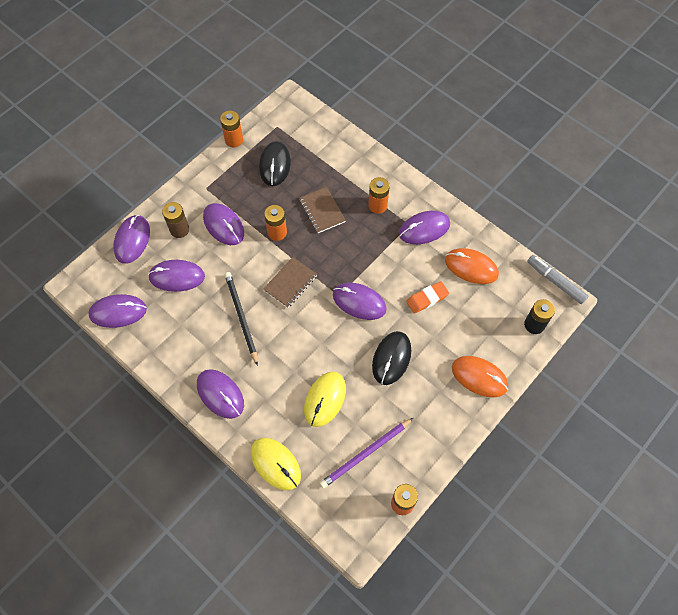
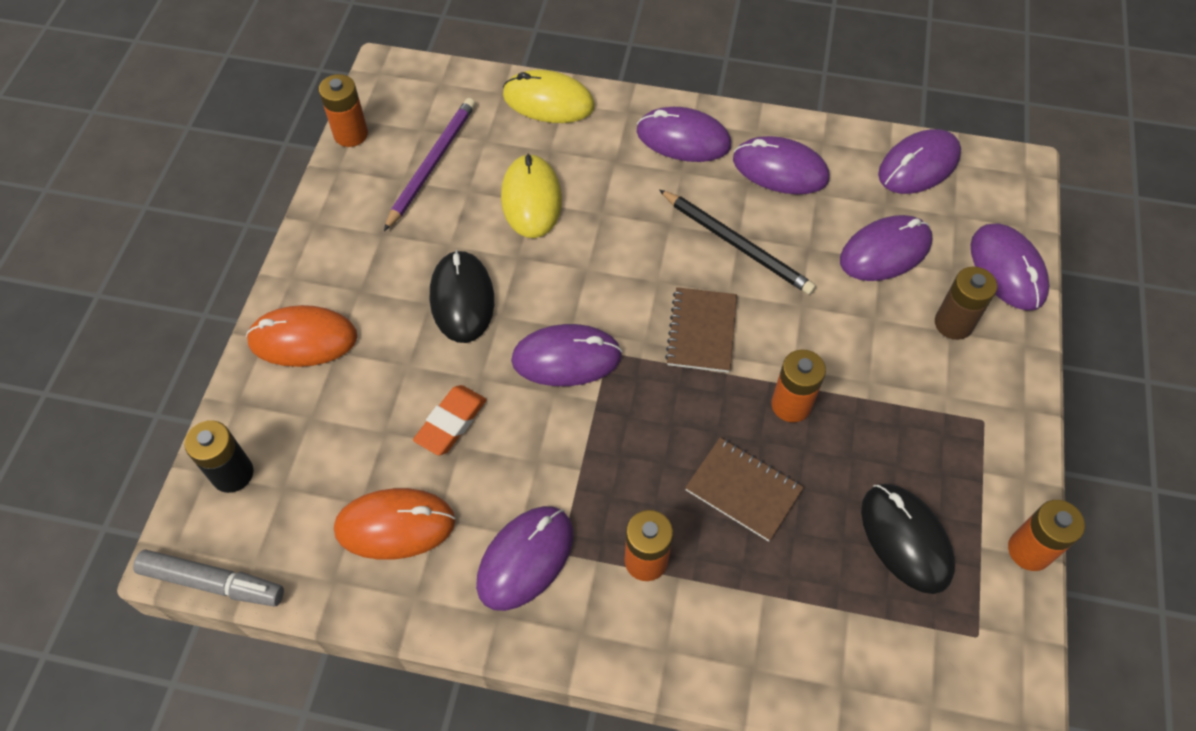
camera: 150 degrees right, 5 degrees down
purple mouse [203,203,244,245] -> purple mouse moved to [733,136,830,194]

